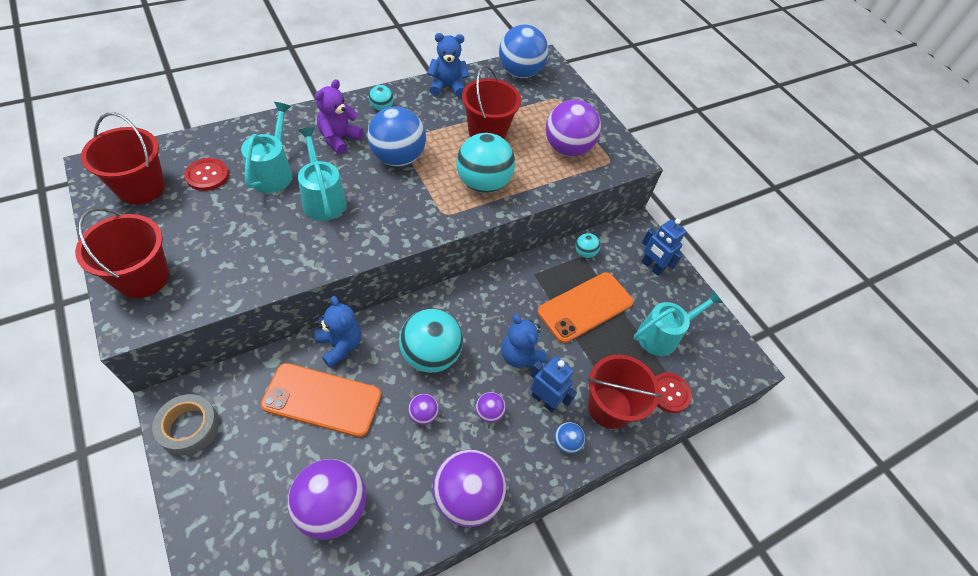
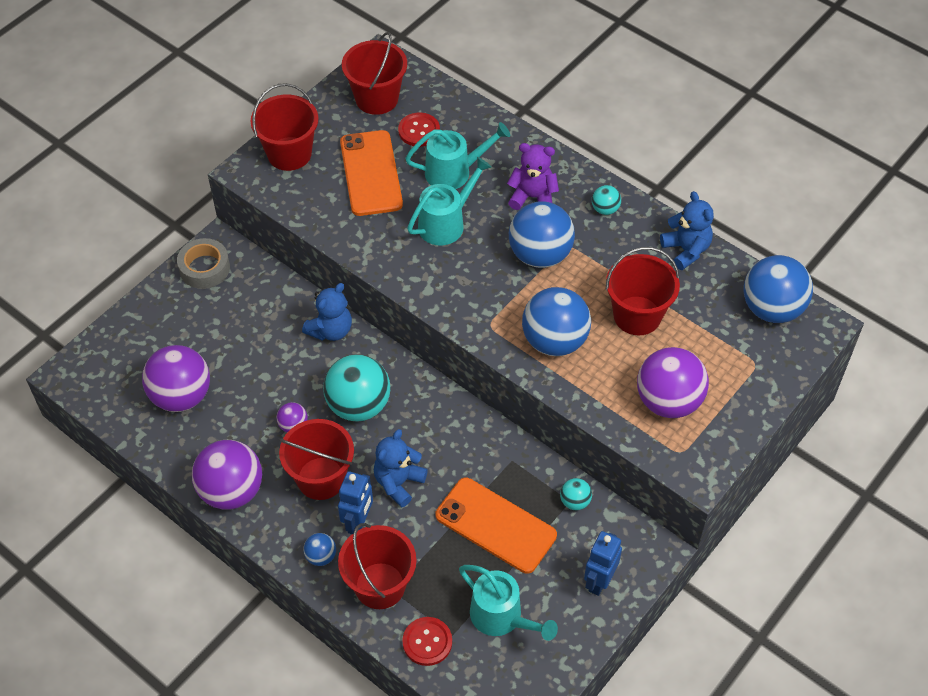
camera: 75 degrees right, 0 degrees up
orange phone [261,363,381,437] -> orange phone moved to [340,130,403,216]
turquoise ball [456,133,515,193] -> blue ball [522,287,591,356]
purple ball [476,392,506,423] -> red bucket [279,419,354,500]

